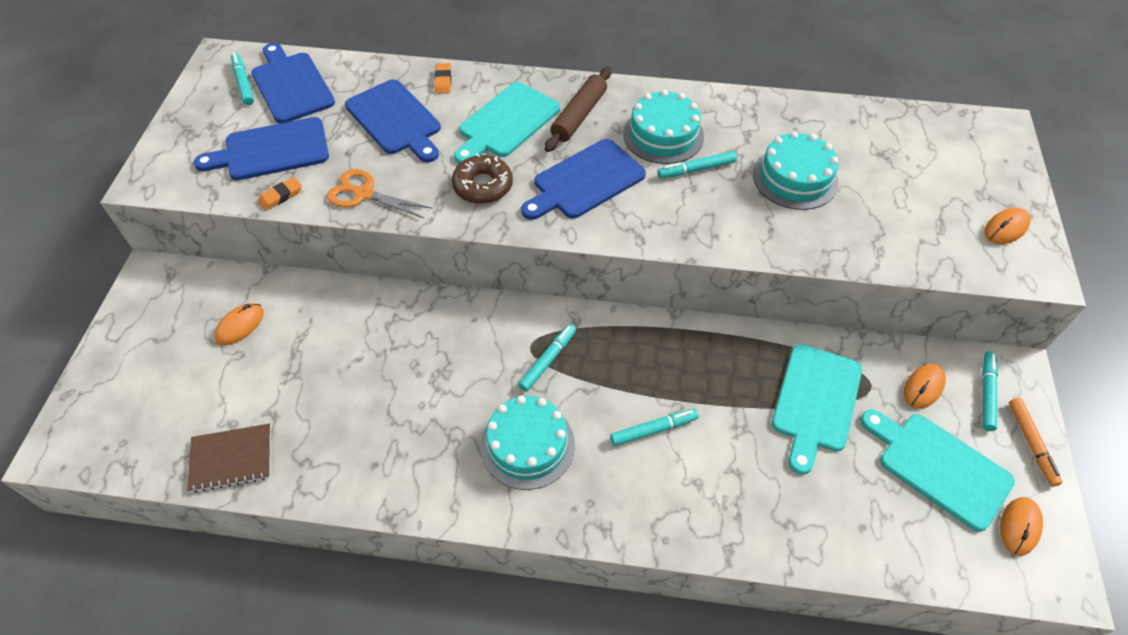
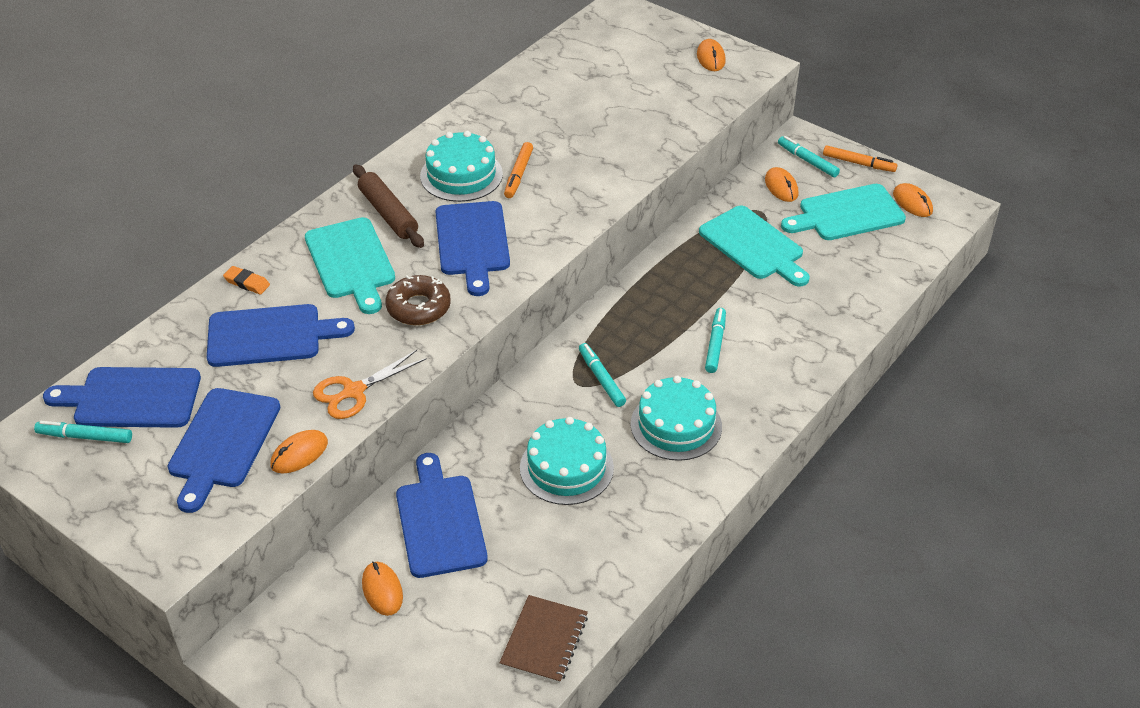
camera: 60 degrees left, 10 degrees down
orange eraser [258,177,302,211] -> orange mouse [270,430,328,474]
turquoise marker [657,151,737,179] -> orange marker [504,142,533,198]
turquoise cake [753,131,839,210] -> turquoise cake moved to [520,417,614,505]
none -> blue cutting board [396,453,488,578]

